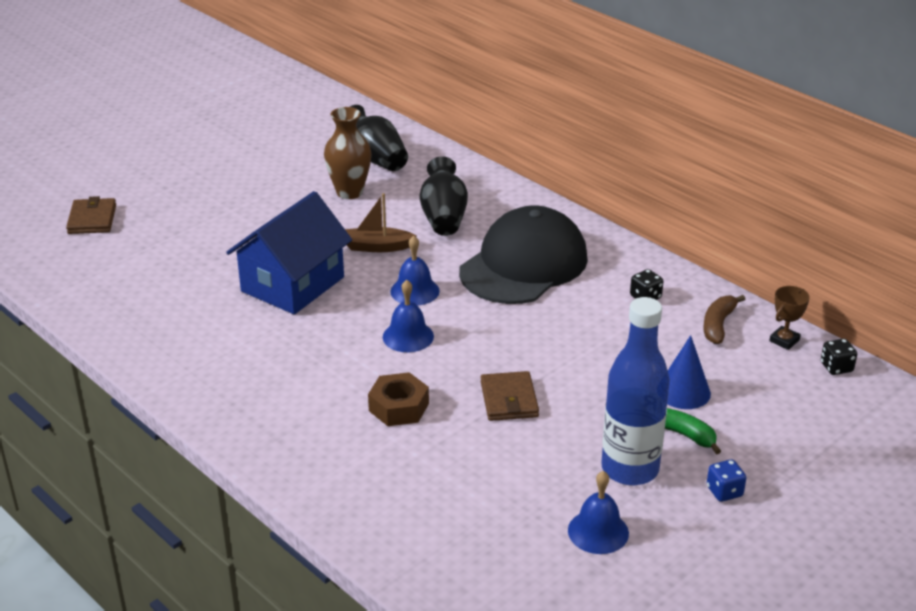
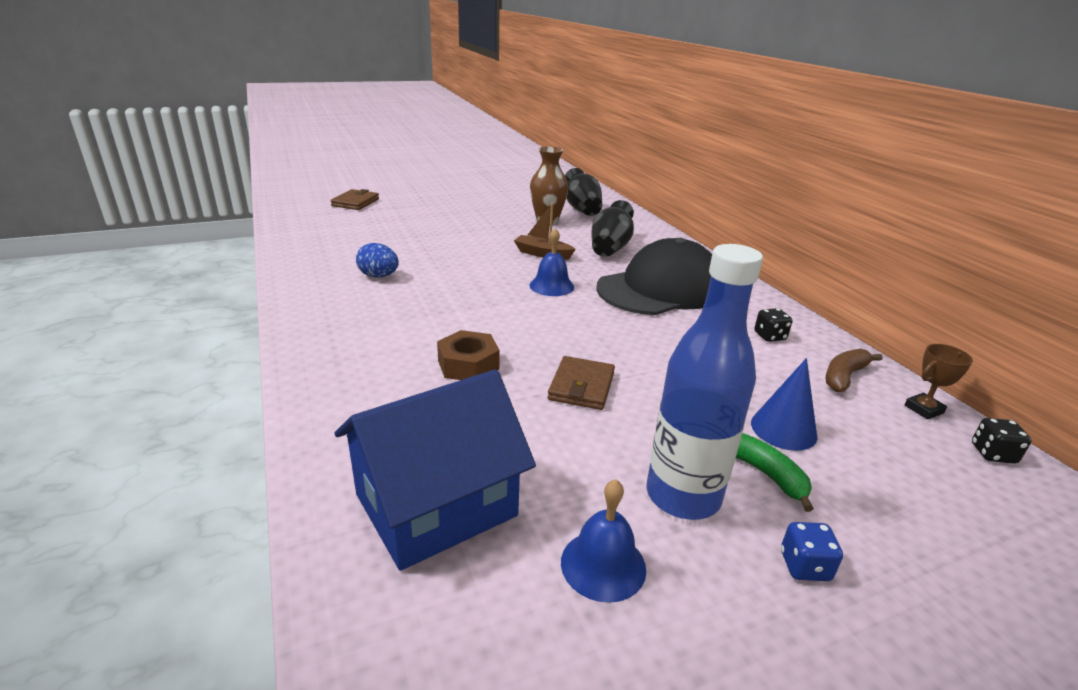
camera: 20 degrees right, 5 degrees down
blue house [226,191,352,314] -> blue house moved to [335,370,536,571]
blue bell [383,280,434,352] -> none
none -> blue egg [356,243,399,278]

